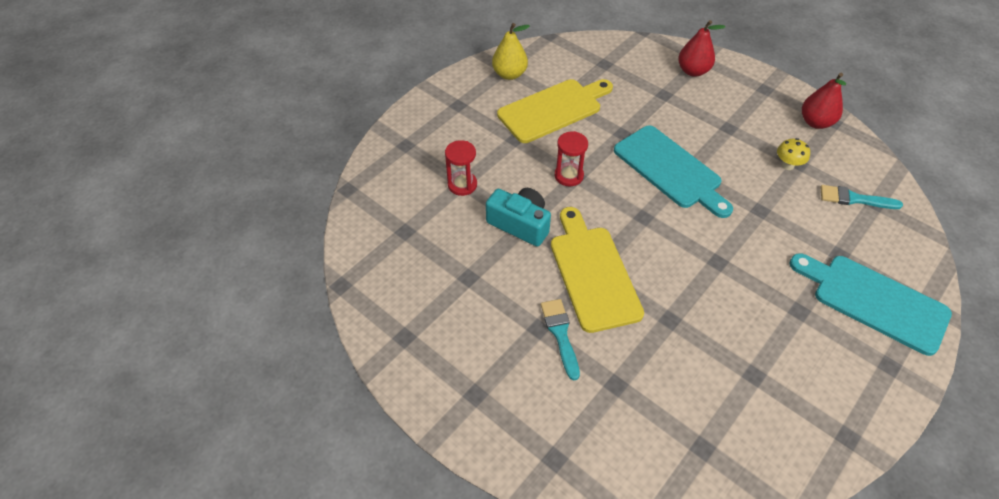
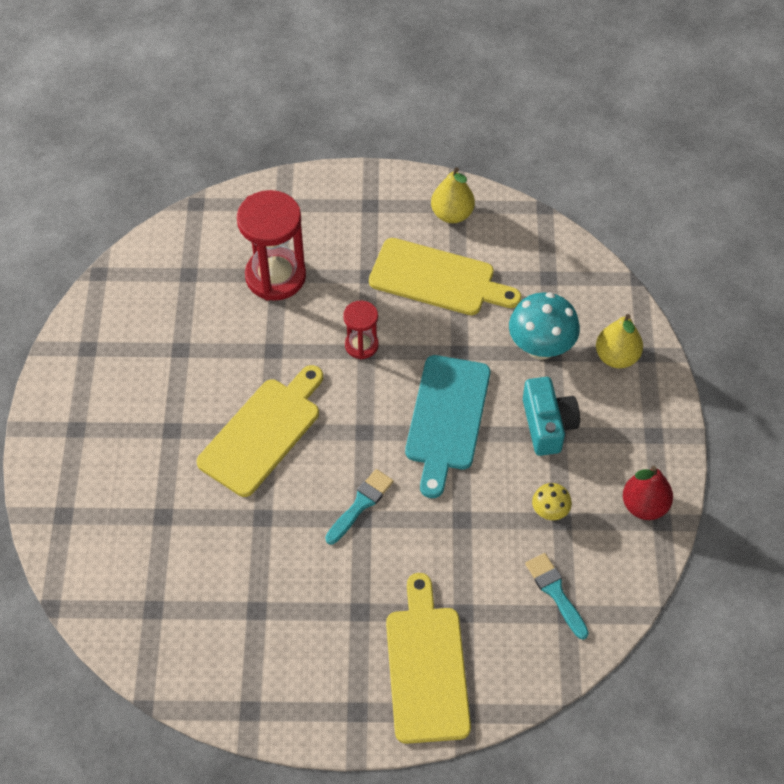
camera: 50 degrees right, 5 degrees up
red hourglass [445,140,477,196] -> red hourglass [237,190,306,301], size x1.86
turquoise camera [486,188,551,247] -> turquoise camera moved to [523,377,580,456]
turquoise brush [541,299,580,380] -> turquoise brush moved to [325,469,394,545]
red pear [678,20,725,77] -> yellow pear [596,314,643,368]
turquoise cutting board [790,253,952,356] -> yellow cutting board [386,573,471,744]
none -> turquoise mushroom [509,292,580,360]

